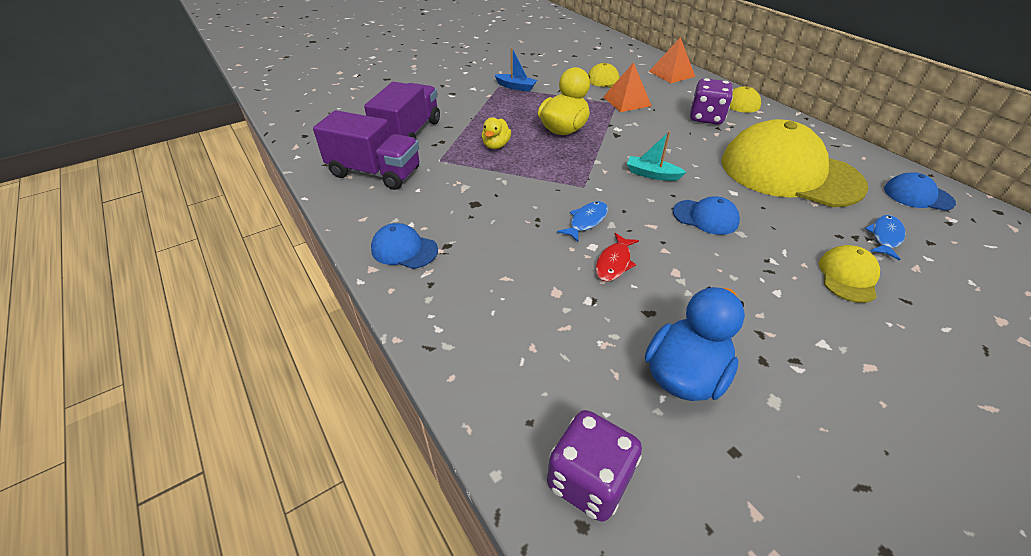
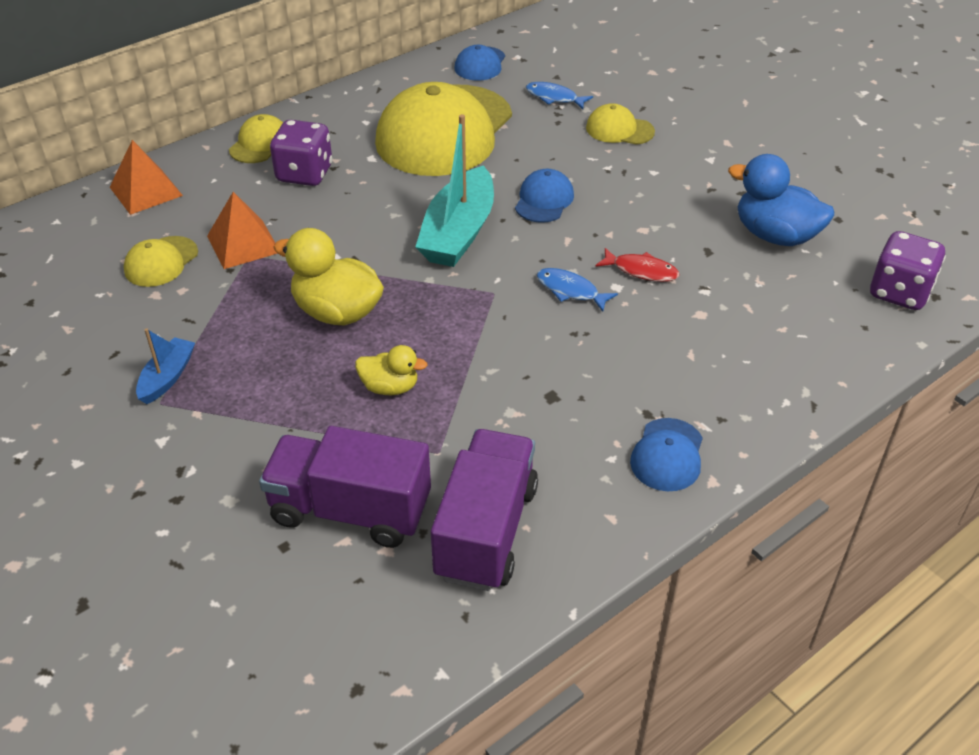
camera: 95 degrees left, 0 degrees up
turquoise boat [627,131,686,181] -> turquoise boat [416,114,494,267], size x1.94

